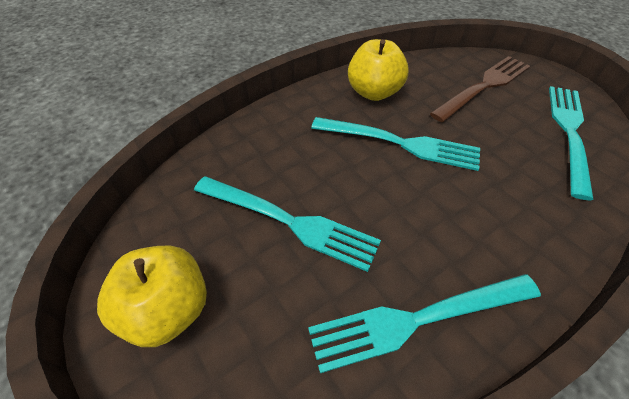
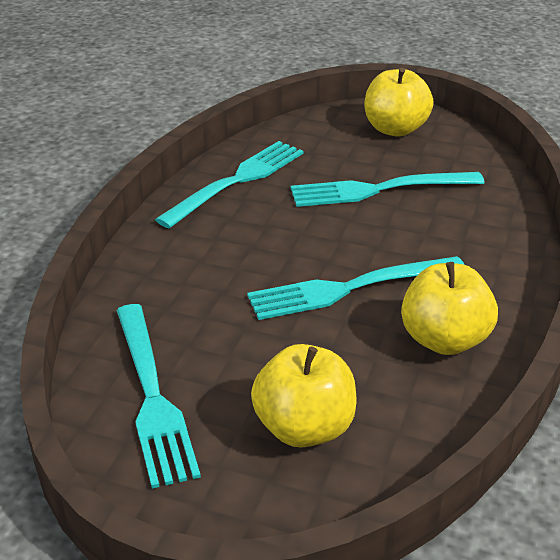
camera: 145 degrees right, 15 degrees down
brown fork [430,56,530,122] -> yellow apple [251,344,357,448]

